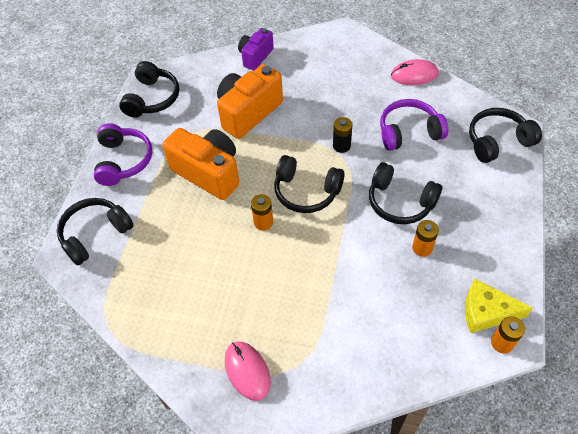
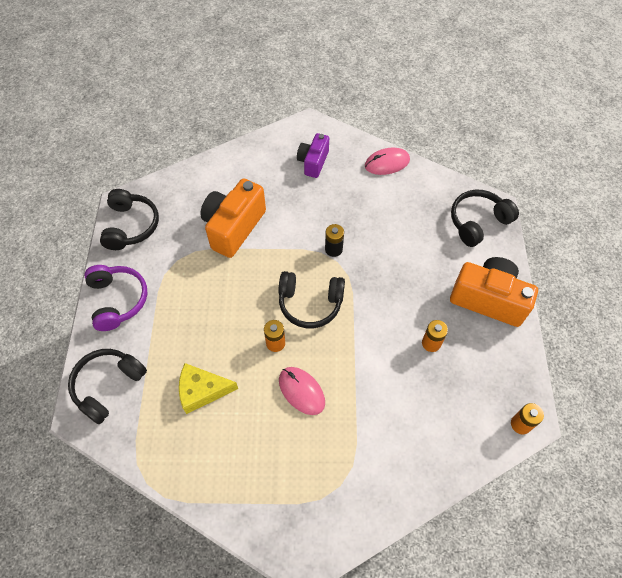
camera: 15 degrees left, 5 degrees up
orange camera [162,128,239,200] -> orange camera moved to [450,257,538,327]
pink mouse [225,341,271,401] -> pink mouse moved to [279,367,325,415]
purple camera [238,28,274,70] -> purple camera moved to [297,133,329,178]
black headphones [369,162,442,224] -> none
purple headphones [380,99,448,151] -> none
yellow cheese [465,279,533,333] -> yellow cheese moved to [179,363,238,414]

